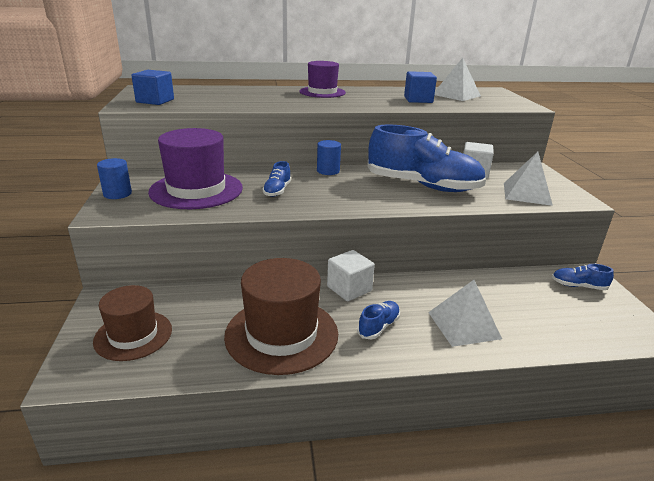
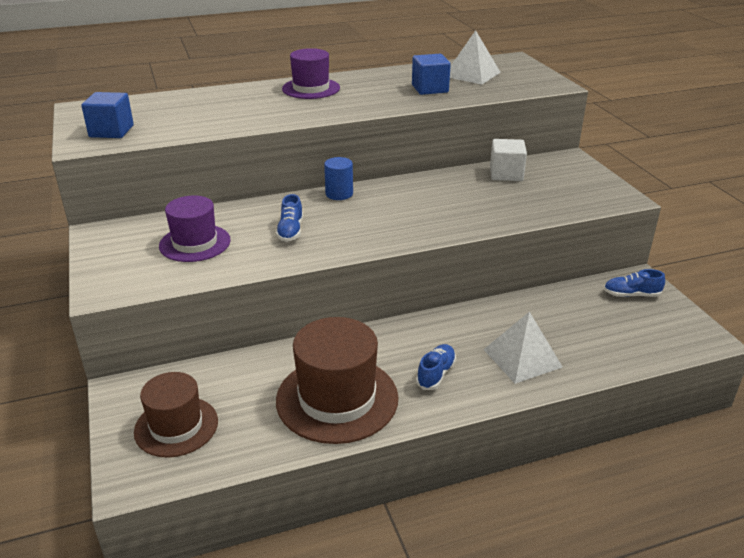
camera: 10 degrees left, 5 degrees up
blue cylinder [97,158,132,199] -> none
purple hat [148,128,243,209] -> purple hat [159,195,231,262], size x0.64
white cube [327,250,375,301] -> none
blue shoe [367,124,486,192] -> none
white pyramid [504,152,553,206] -> none

